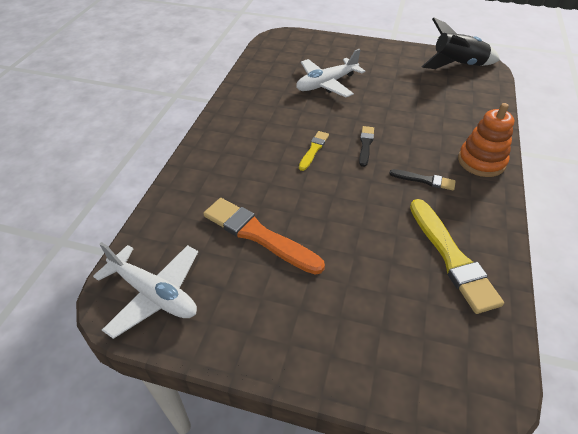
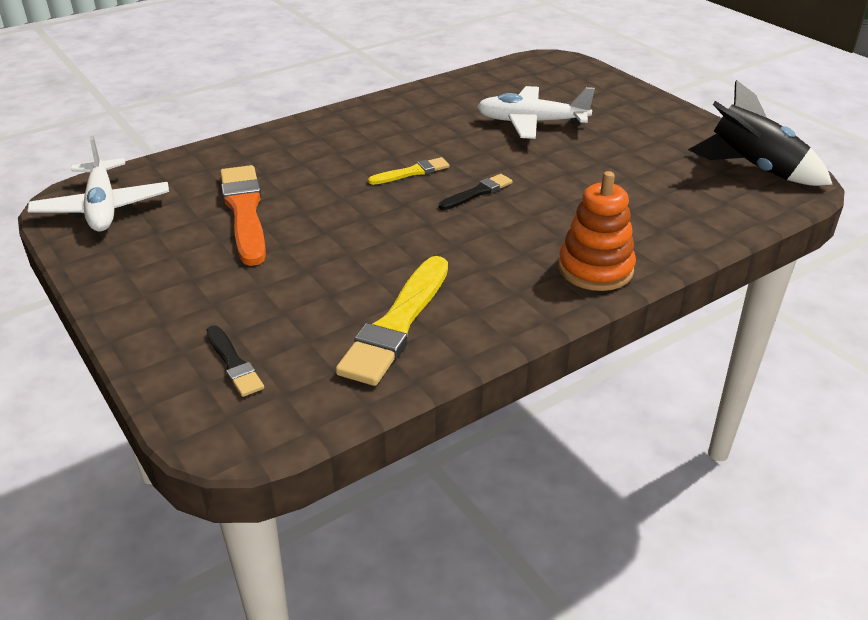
camera: 40 degrees right, 10 degrees down
black brush [389,169,456,190] -> black brush moved to [206,325,264,397]

